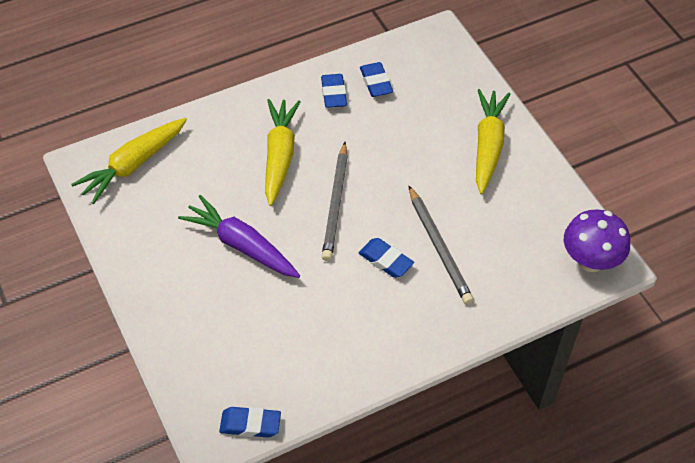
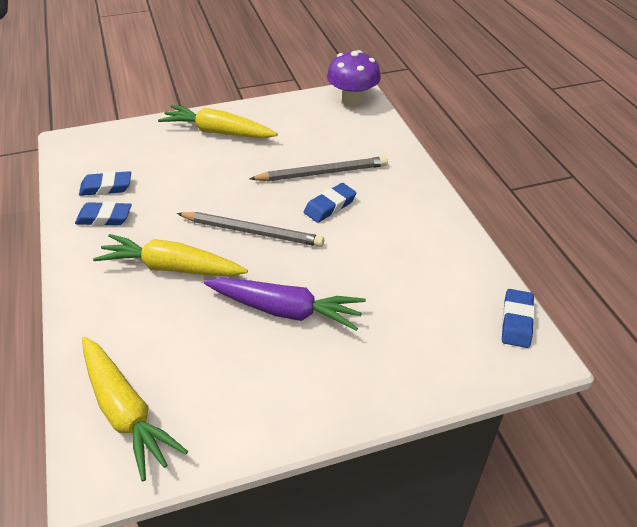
camera: 80 degrees left, 10 degrees down
purple carrot [178,195,300,278] -> purple carrot turned 120 degrees counterclockwise [204,278,366,331]

